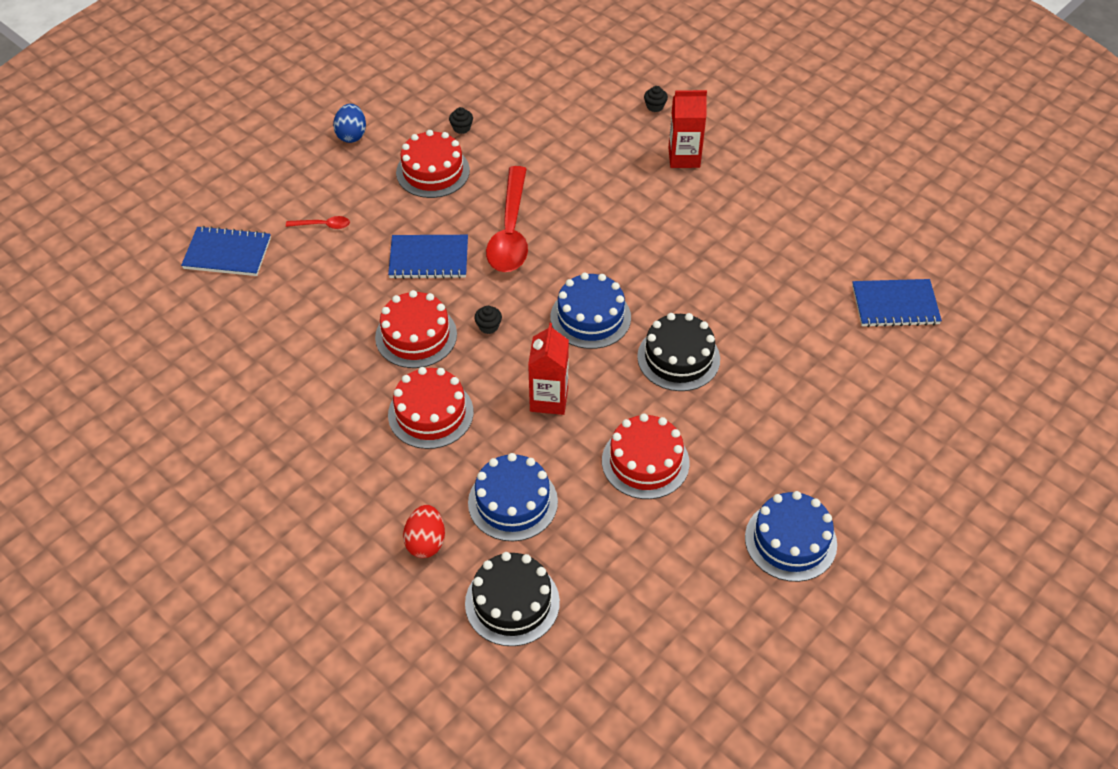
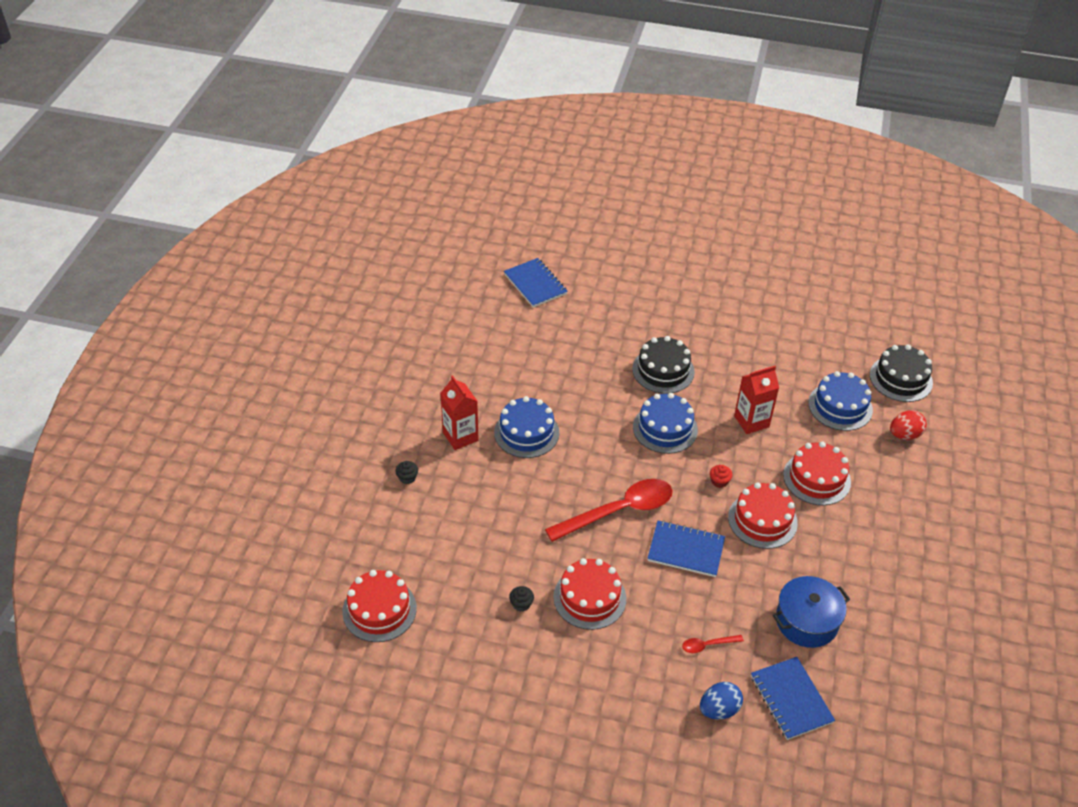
camera: 120 degrees left, 5 degrees down
red spoon [286,216,350,229] -> red spoon turned 75 degrees counterclockwise [682,635,744,653]
blue egg [333,104,366,143] -> blue egg moved to [700,682,743,719]
blue notebook [388,235,468,279] -> blue notebook turned 45 degrees counterclockwise [647,520,725,577]
black cupcake [474,306,502,334] -> red cupcake [710,465,732,488]
red cake [602,414,690,499] -> red cake moved to [342,570,417,642]
blue cake [745,491,837,582] -> blue cake moved to [494,396,559,458]
none -> blue pot [773,576,850,648]

